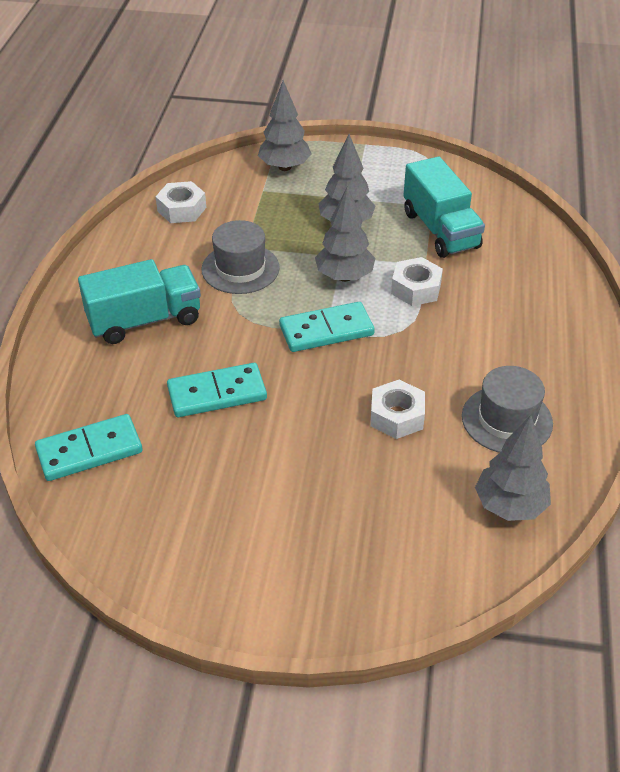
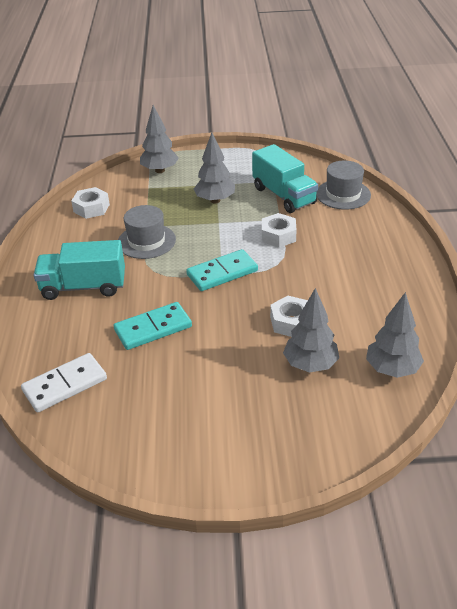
camera: 10 degrees left, 5 degrees down
turquoise domino [35,414,143,481] -> white domino [21,353,107,412]
turquoise truck [78,259,201,344] -> turquoise truck turned 150 degrees counterclockwise [34,240,125,300]
grey tree [315,186,375,282] -> grey tree moved to [283,288,339,372]
grey hat [462,366,553,453] -> grey hat moved to [316,161,371,210]

